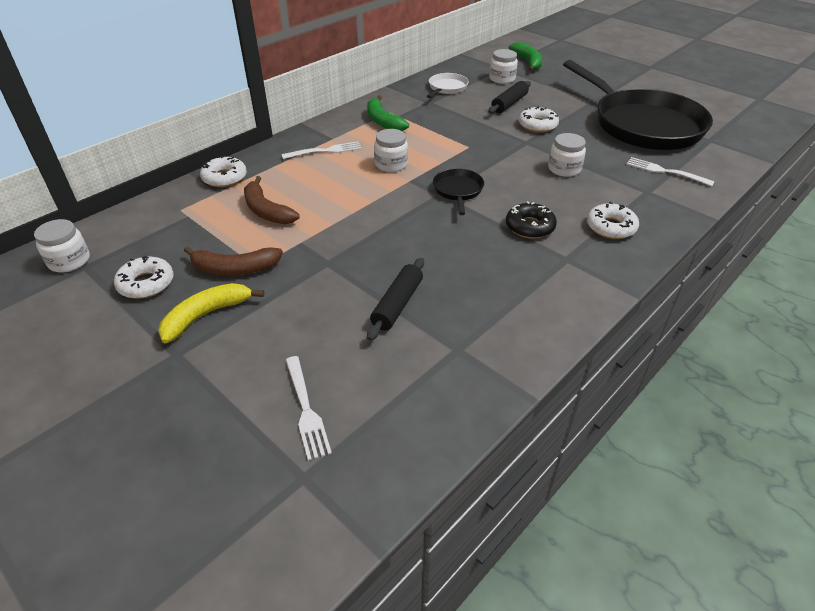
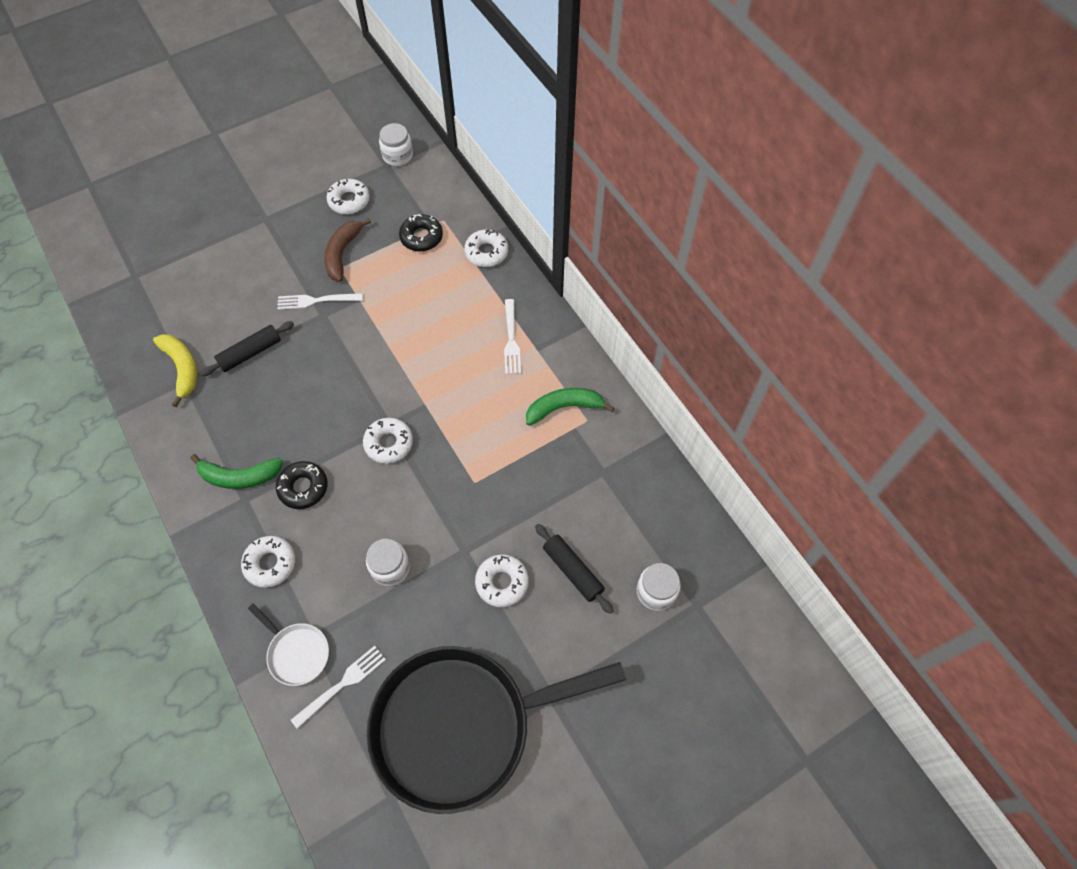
camera: 105 degrees right, 20 degrees up
yellow banana [158,283,264,343] -> yellow banana moved to [153,334,197,407]
brown banana [244,176,300,224] -> none
white fork [286,356,332,461] -> white fork moved to [277,293,363,310]
black rolling pin [367,258,424,341] -> black rolling pin turned 75 degrees counterclockwise [200,321,294,376]
white jar [374,129,408,172] -> none
white pan [427,73,469,98] -> white pan moved to [248,603,329,686]
black pan [433,168,484,215] -> white donut [363,418,413,464]
green banana [509,42,542,71] -> green banana moved to [190,454,283,489]
none -> black donut [399,214,443,252]

